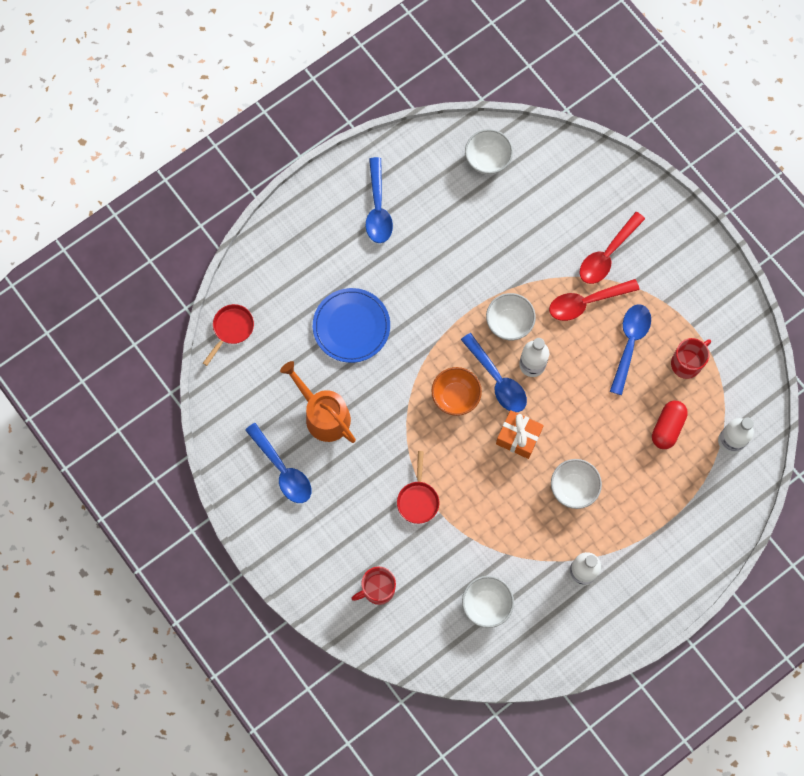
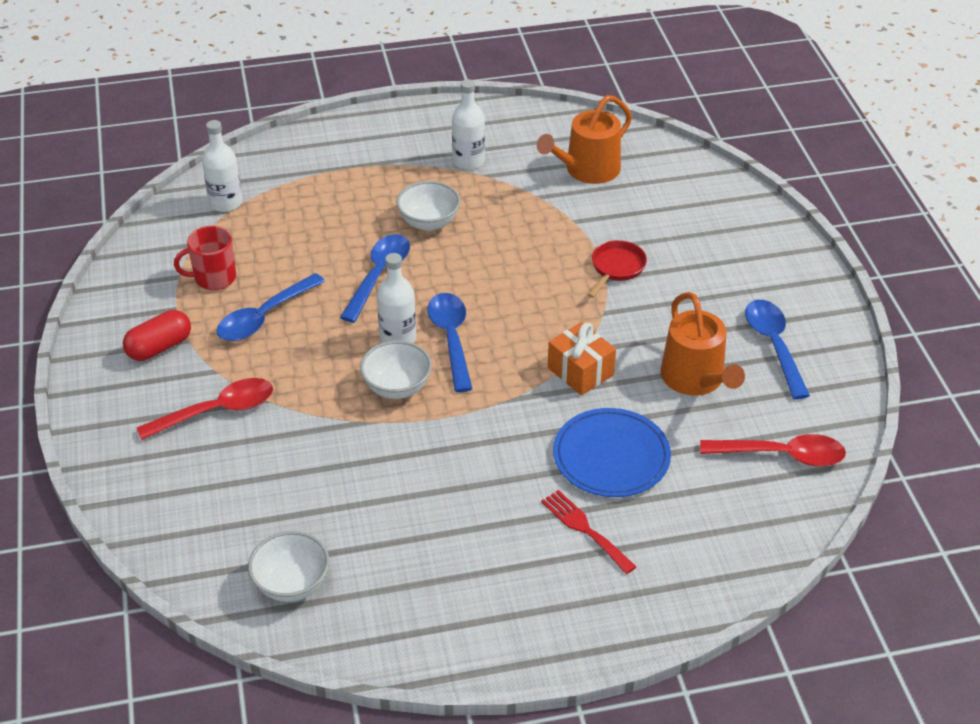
camera: 155 degrees left, 30 degrees down
red pan [203,304,254,366] -> none
red mug [352,567,396,605] -> none
blue spoon [366,157,393,243] -> blue spoon moved to [340,234,410,323]
orange bowl [431,367,482,416] -> none
white bowl [462,576,514,628] -> orange watering can [537,95,632,184]
orange gift [496,410,544,459] -> orange gift moved to [548,322,616,395]
red spoon [549,279,640,321] -> red spoon moved to [700,434,846,467]
red capsule [652,401,688,449] -> red capsule moved to [123,310,191,361]
none -> red fork [541,490,636,574]

